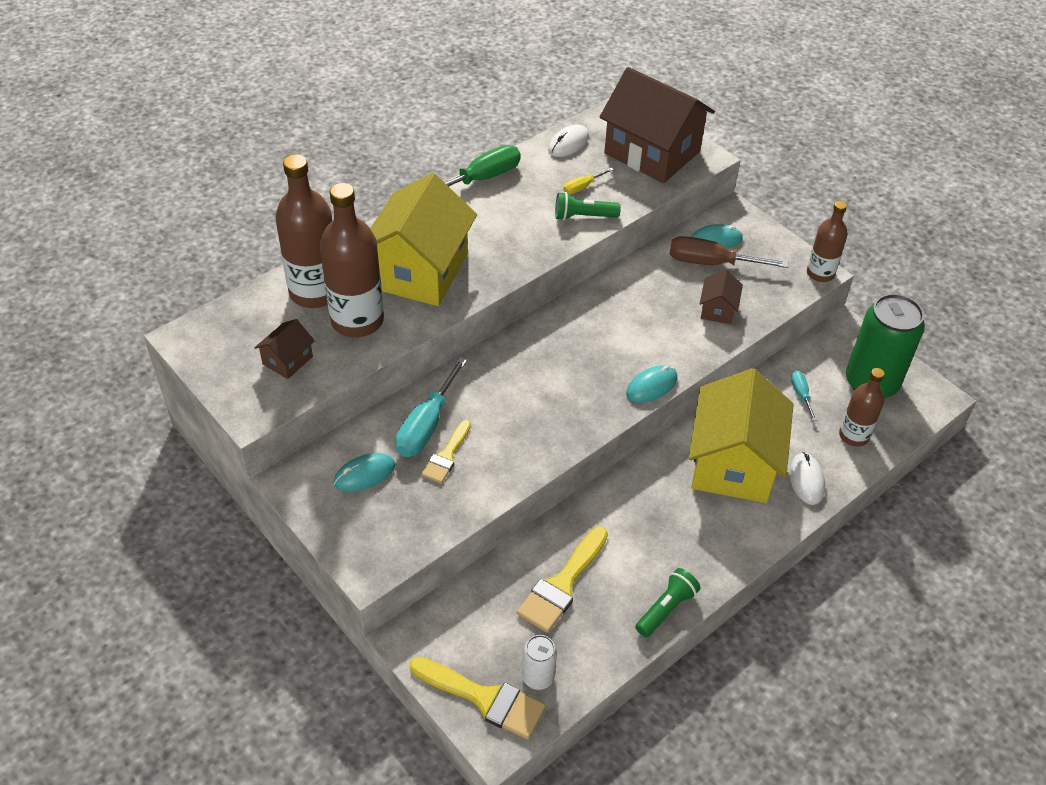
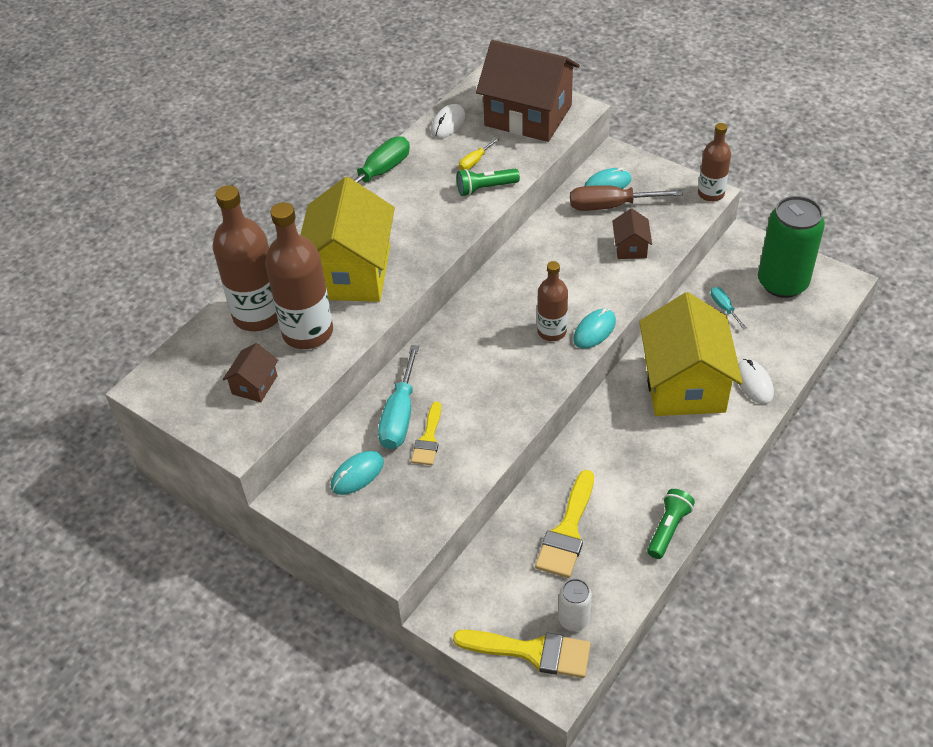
camera: 10 degrees left, 0 degrees up
brown bottle [839,368,885,447] -> brown bottle moved to [537,261,568,341]

